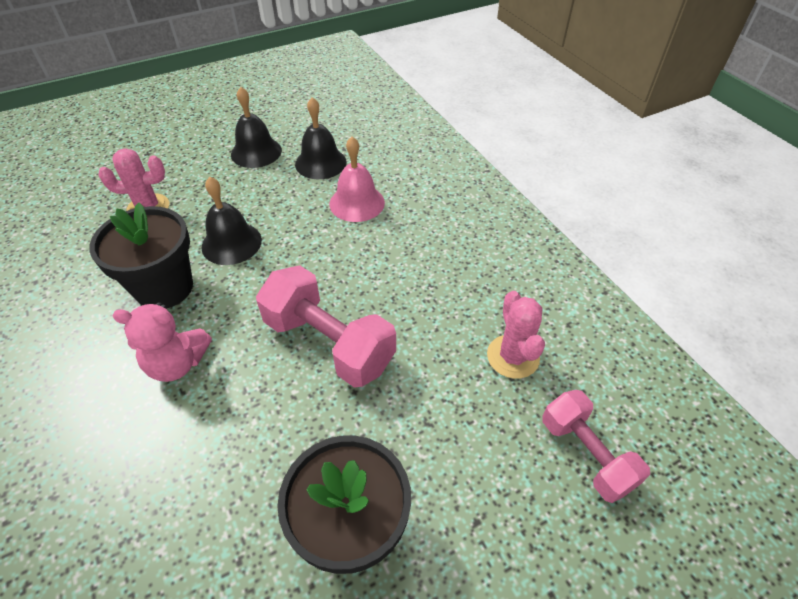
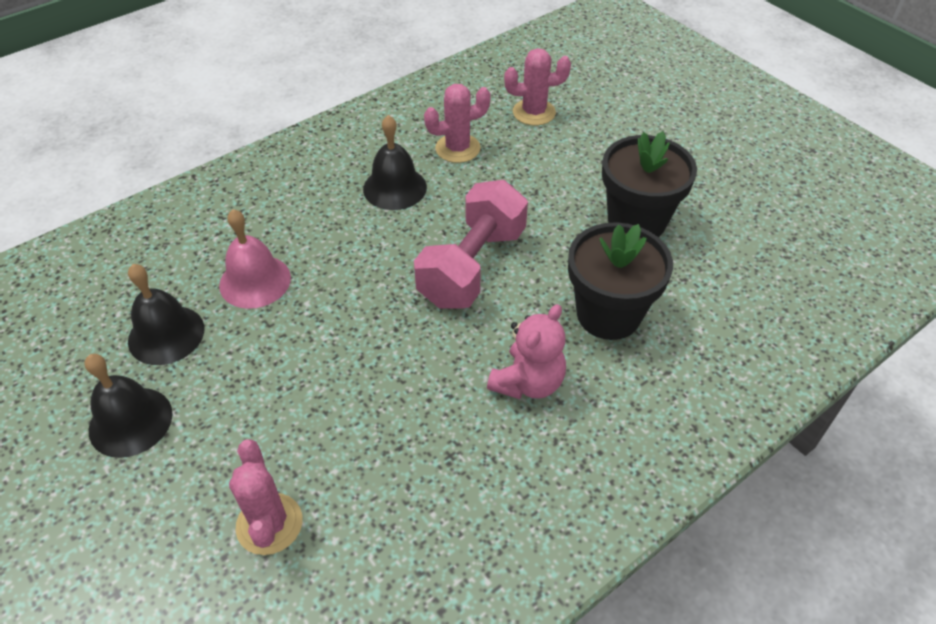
camera: 100 degrees left, 0 degrees up
black flower pot [89,203,193,309] -> black flower pot moved to [568,222,673,340]
pink teddy bear [112,302,212,382] -> pink teddy bear turned 45 degrees clockwise [487,304,566,399]
black bell [201,177,262,265] -> black bell moved to [363,115,427,210]
pink dumbbell [542,390,650,503] -> pink cactus [504,48,571,126]

